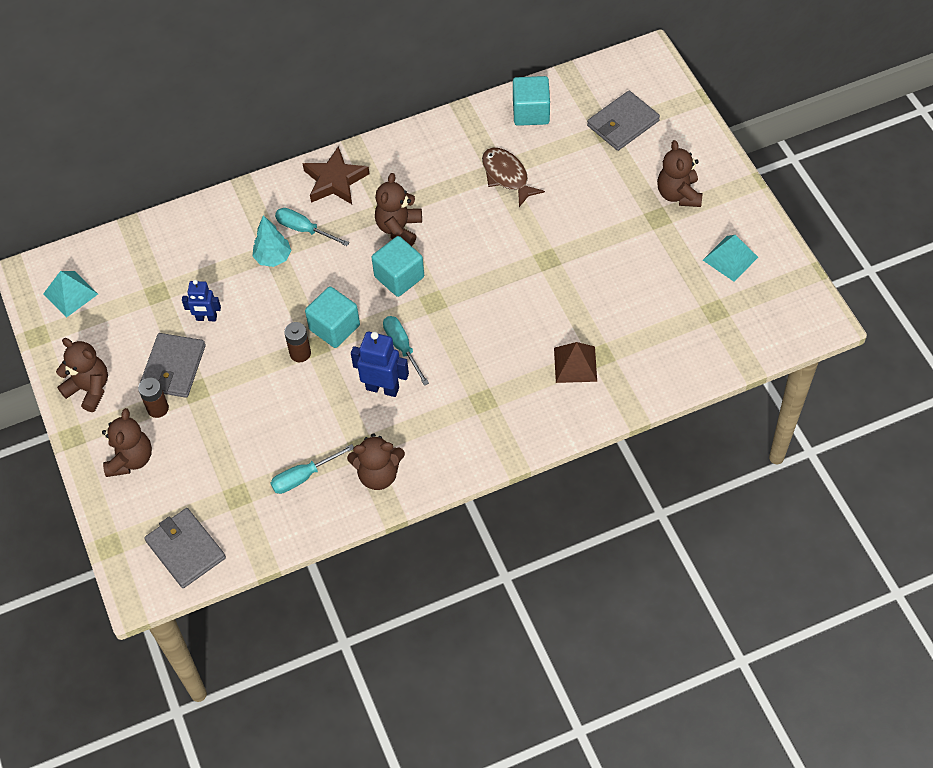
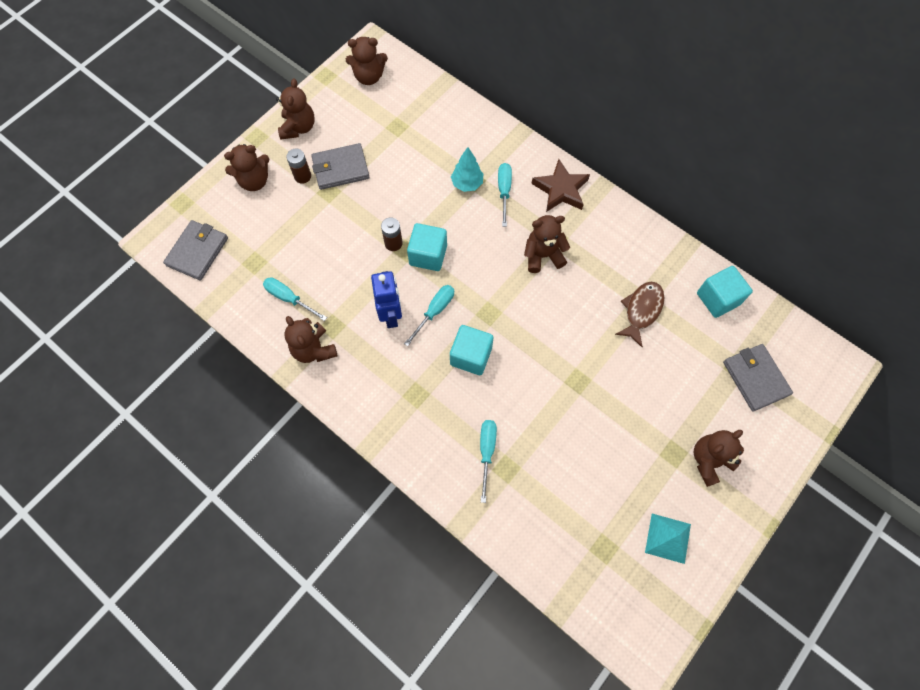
camera: 60 degrees right, 10 degrees up
turquoise pyramid [43,271,98,318] -> brown teddy bear [346,37,388,85]
blue robot [182,280,221,321] -> none
turquoise cube [372,236,424,297] -> turquoise cube moved to [450,325,493,375]
brown pyramid [554,342,597,383] -> turquoise screwdriver [480,420,497,503]
grey wallet [587,91,660,151] -> grey wallet turned 45 degrees clockwise [723,344,793,411]

